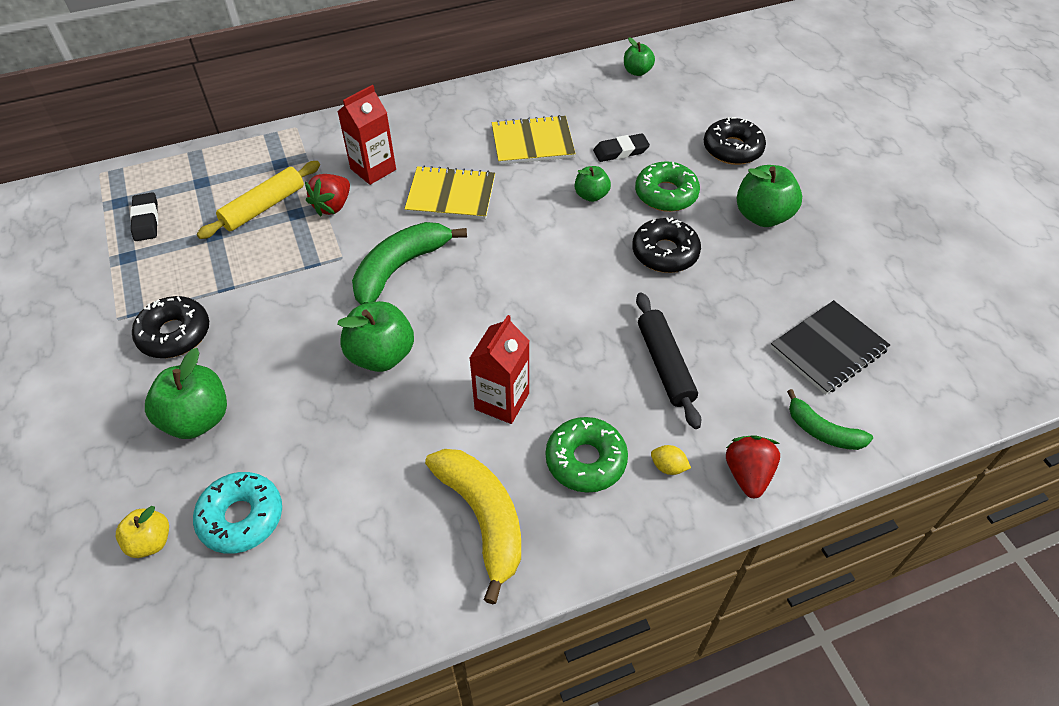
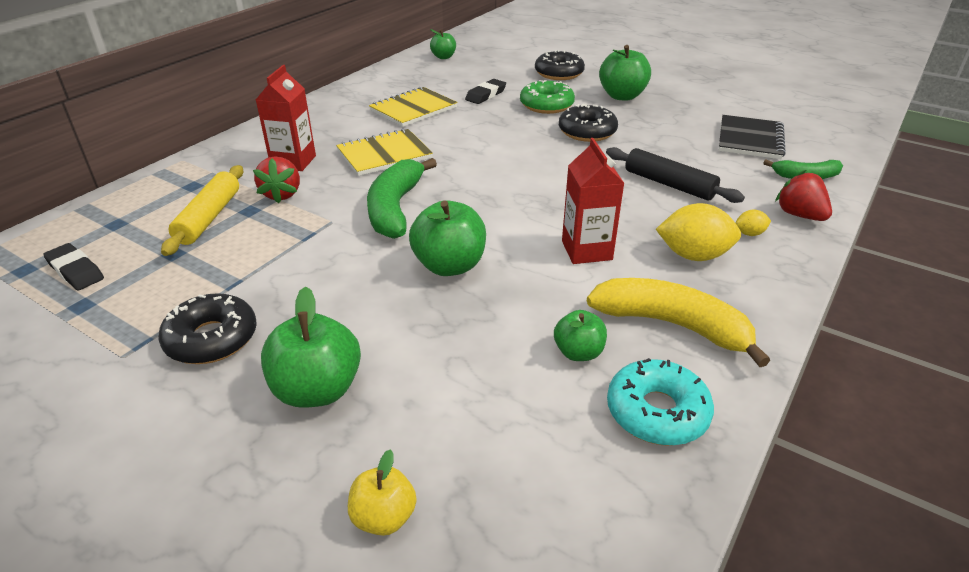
camera: 35 degrees left, 15 degrees down
turquoise donut [193,472,282,554] -> turquoise donut moved to [607,358,714,446]
green donut [546,417,628,493] -> yellow lemon [656,203,741,261]
green apple [575,166,611,202] -> green apple moved to [554,310,607,361]

